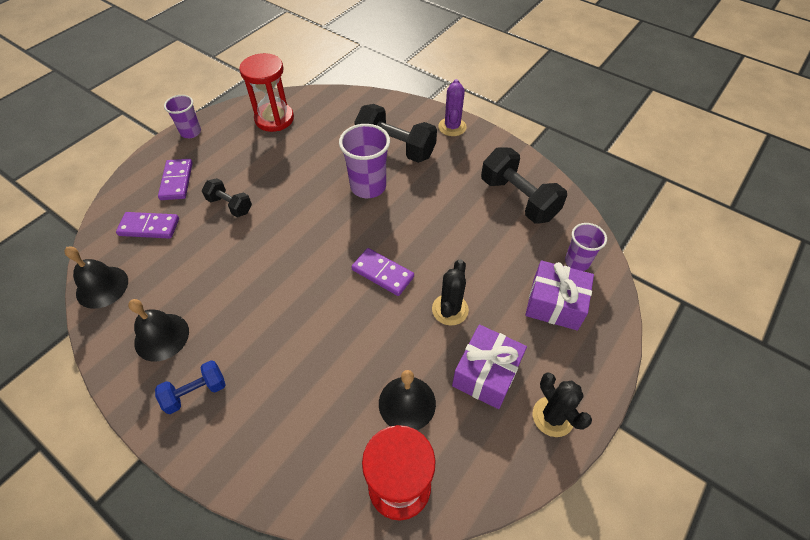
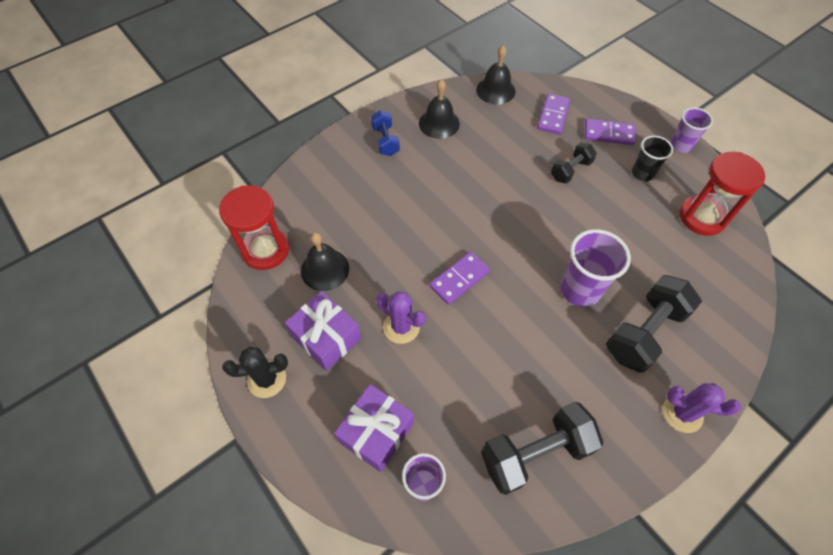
camera: 105 degrees right, 5 degrees up
black cactus [432,259,469,326] -> purple cactus [376,291,426,344]
none -> black cup [632,136,673,181]

